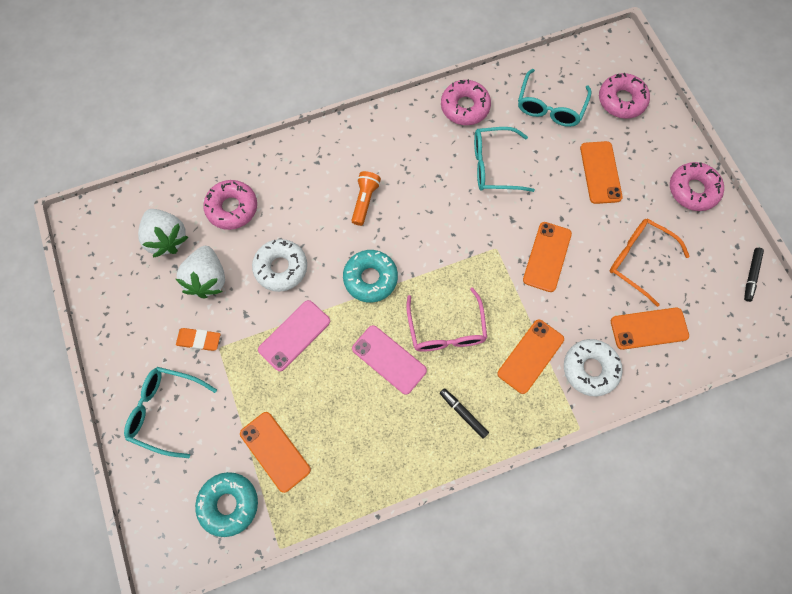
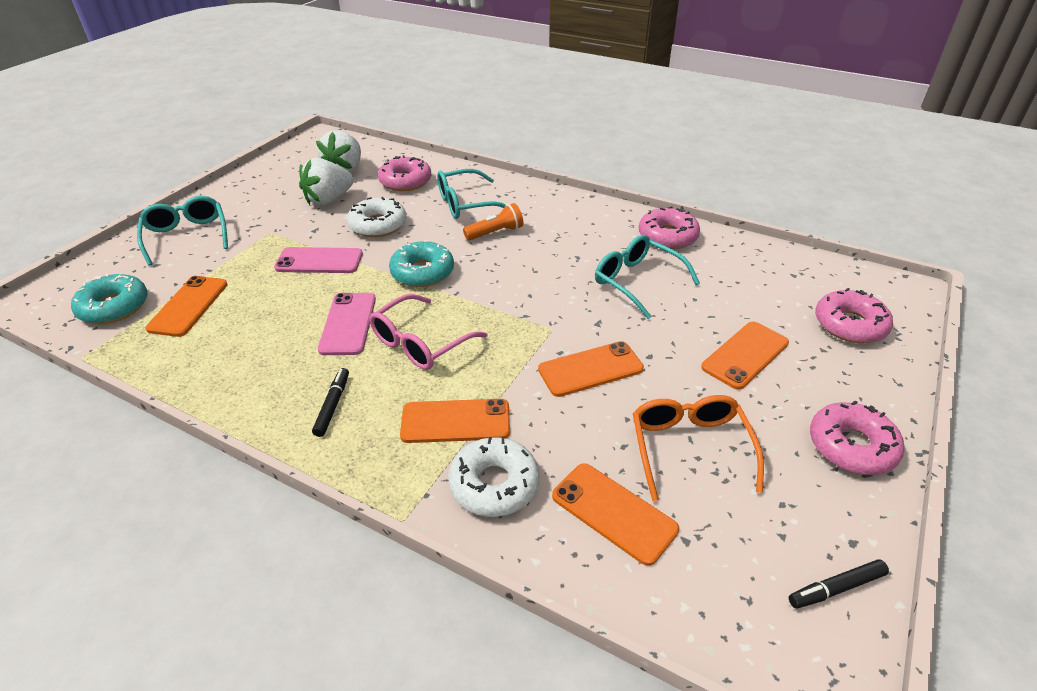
camera: 50 degrees right, 30 degrees down
orange eraser [176,328,221,351] -> none
turquoise glasses [518,69,591,127] -> turquoise glasses moved to [437,169,506,219]

